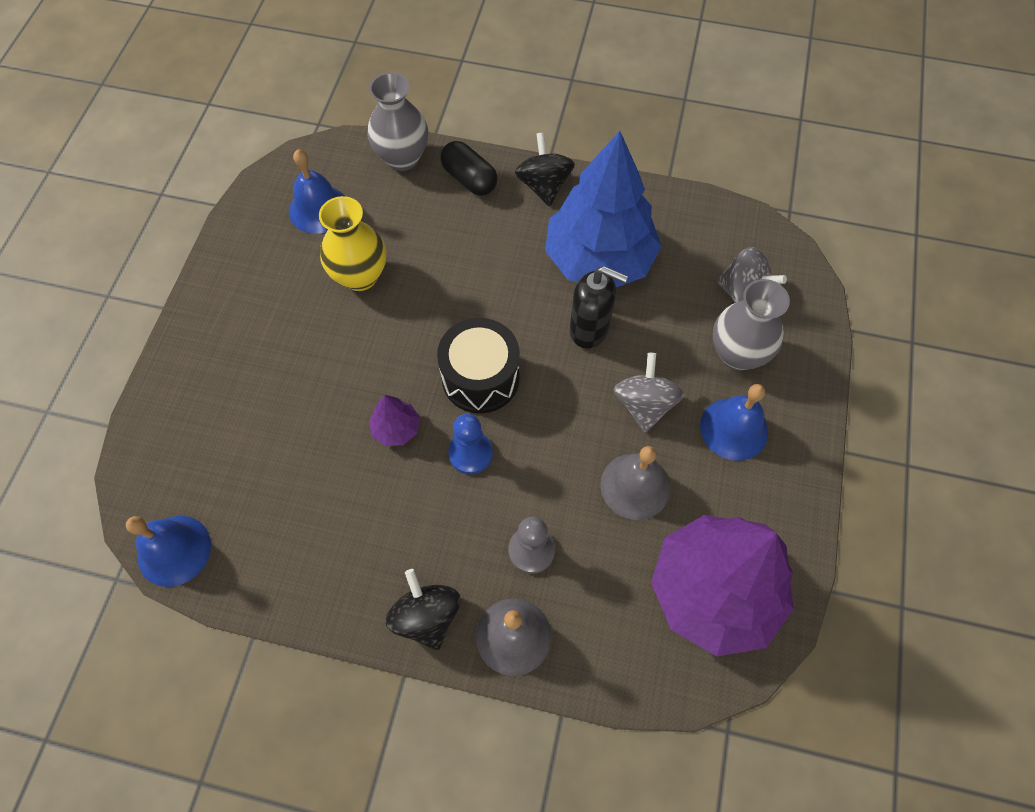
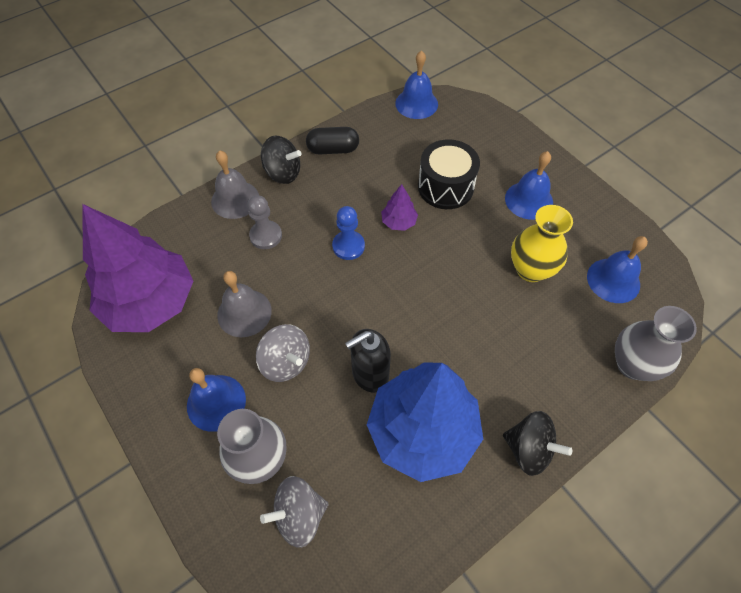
camera: 130 degrees right, 5 degrees down
black drum [437,318,520,413] -> black drum moved to [418,139,480,209]
black capsule [440,141,497,196] -> black capsule moved to [306,127,359,154]
none -> blue bell [505,151,553,220]

